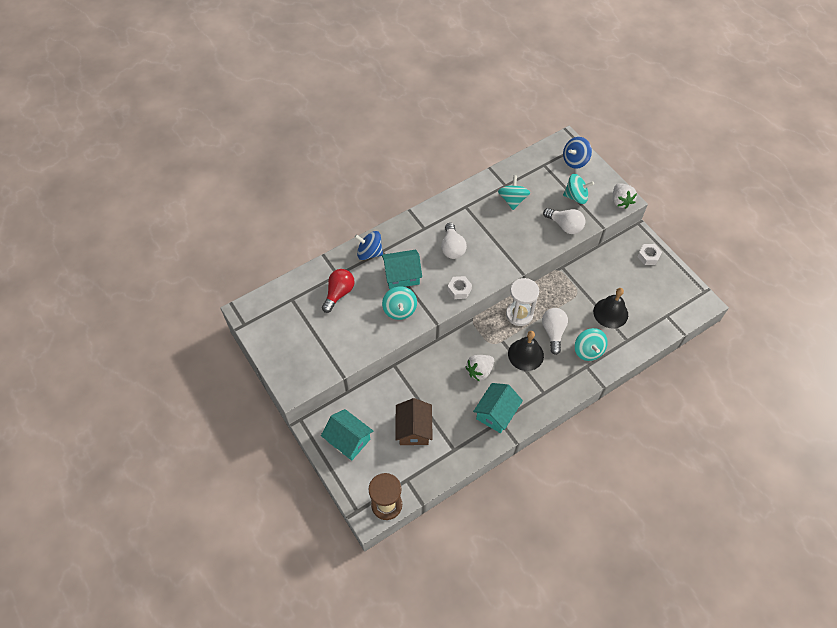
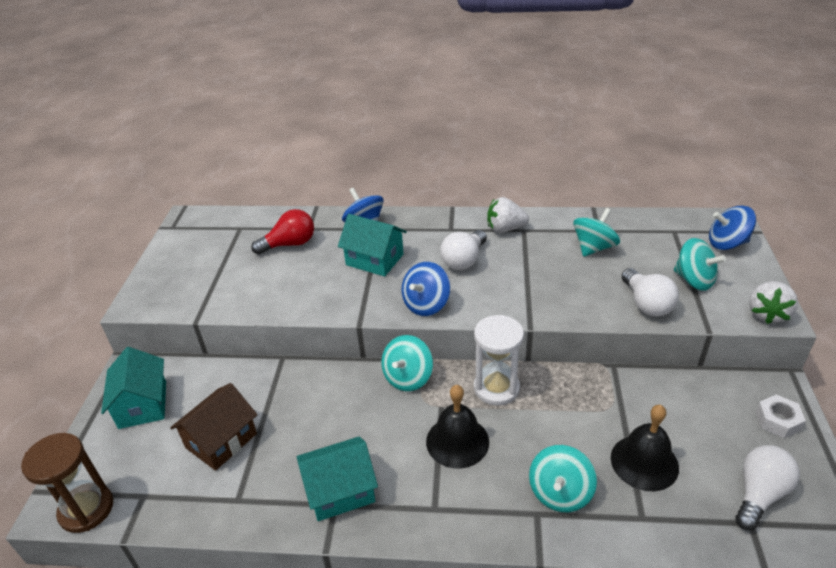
camera: 40 degrees right, 20 degrees down
turquoise spinning top [382,286,417,320] -> turquoise spinning top moved to [381,335,433,391]
white nut [447,276,472,299] -> blue spinning top [402,262,450,316]
white strawberry [465,355,494,381] -> white strawberry moved to [487,197,529,233]
white light bulb [542,308,568,355] -> white light bulb moved to [735,445,800,530]

